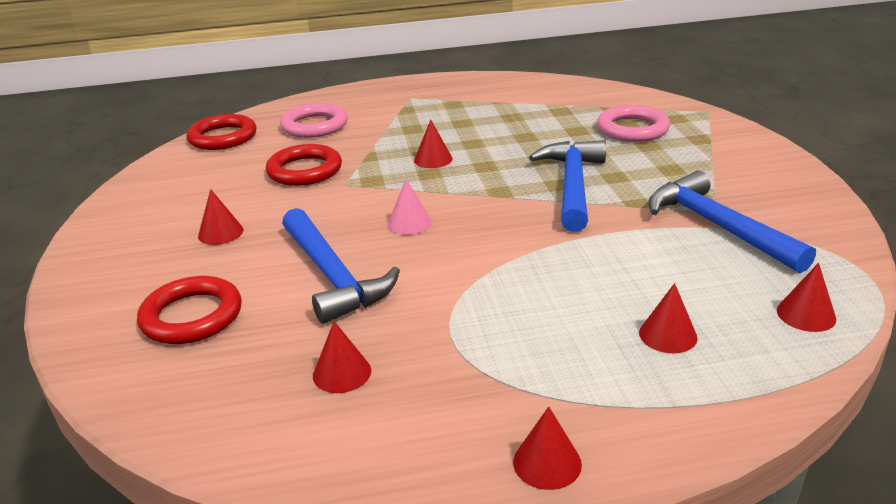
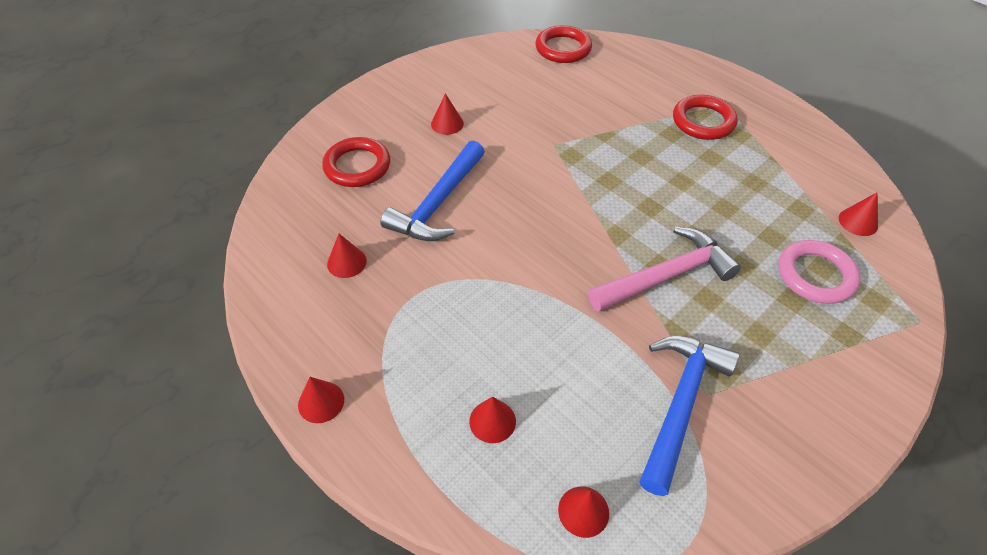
camera: 55 degrees right, 20 degrees up
red ring [266,144,342,186] -> red ring moved to [673,95,738,140]
pink ring [280,103,348,138] -> none
pink cone [388,179,432,235] -> none
red cone [414,120,453,168] -> red cone moved to [839,192,878,236]
blue hammer [529,140,606,232] -> pink hammer [588,227,741,312]

